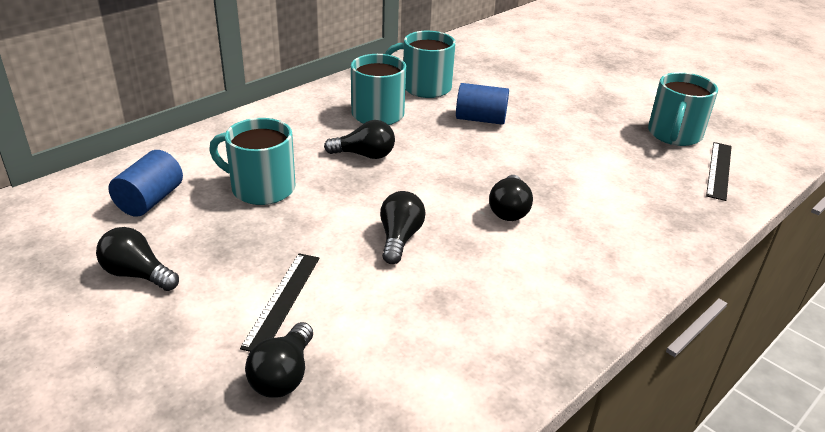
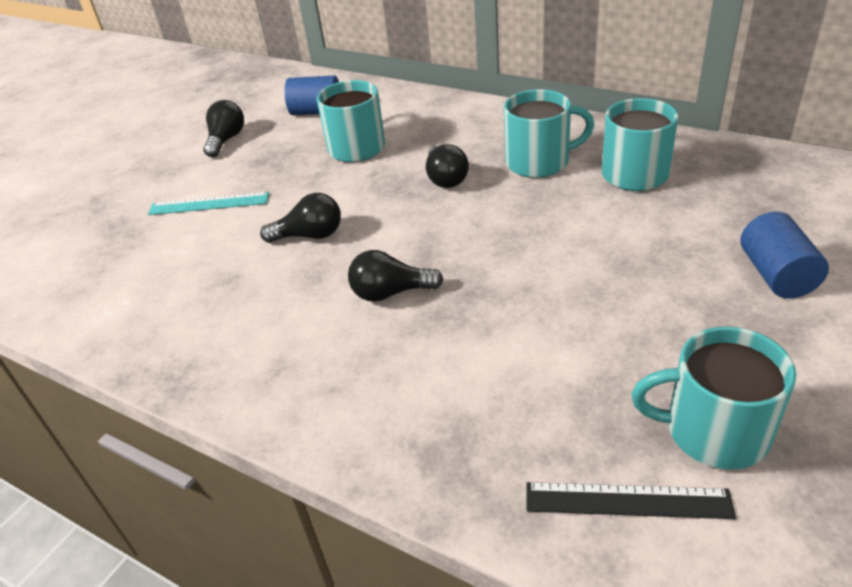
camera: 80 degrees right, 5 degrees up
black ruler [240,253,319,352] -> turquoise ruler [148,192,269,215]
black light bulb [245,322,313,398] -> none
blue cylinder [456,83,509,125] -> blue cylinder moved to [740,212,829,299]

